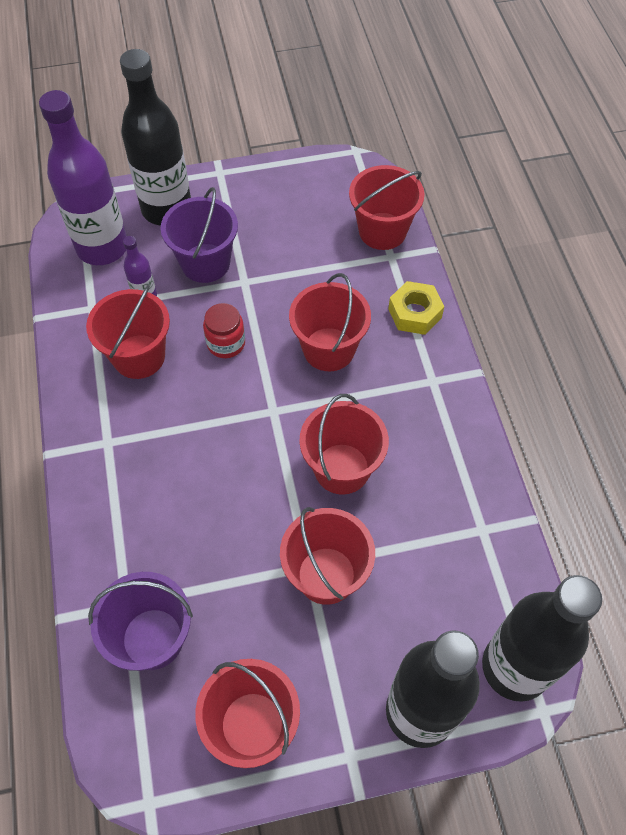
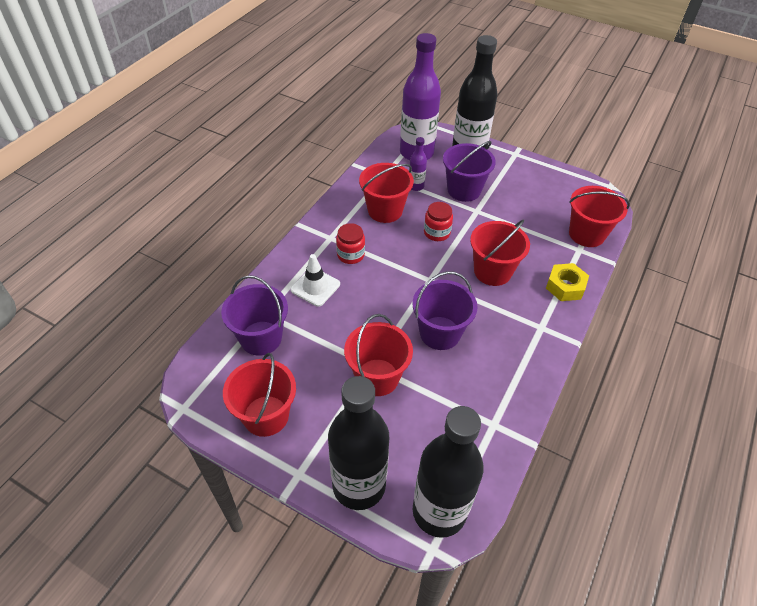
camera: 40 degrees right, 10 degrees down
red bucket [299,394,389,495] -> purple bucket [413,271,478,350]
none -> white traffic cone [290,254,340,307]
none -> red jar [336,223,365,264]

